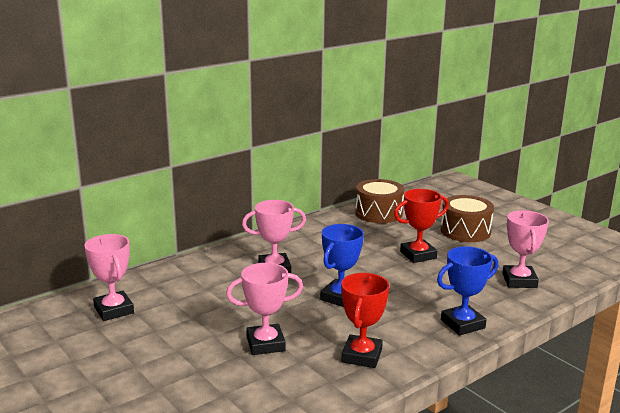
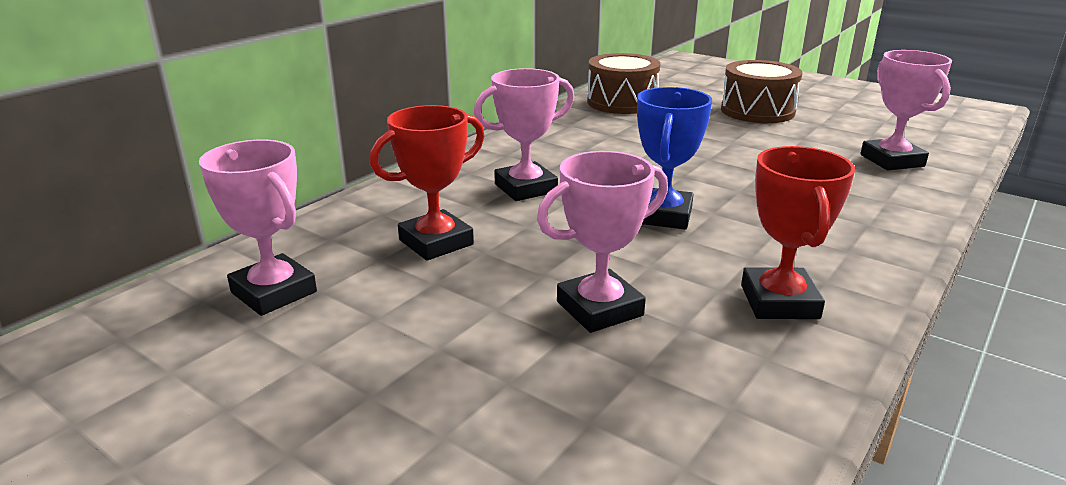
camera: 15 degrees left, 5 degrees up
red trophy [394,189,449,263] -> red trophy moved to [370,105,485,261]
blue trophy [437,246,498,335] -> none

